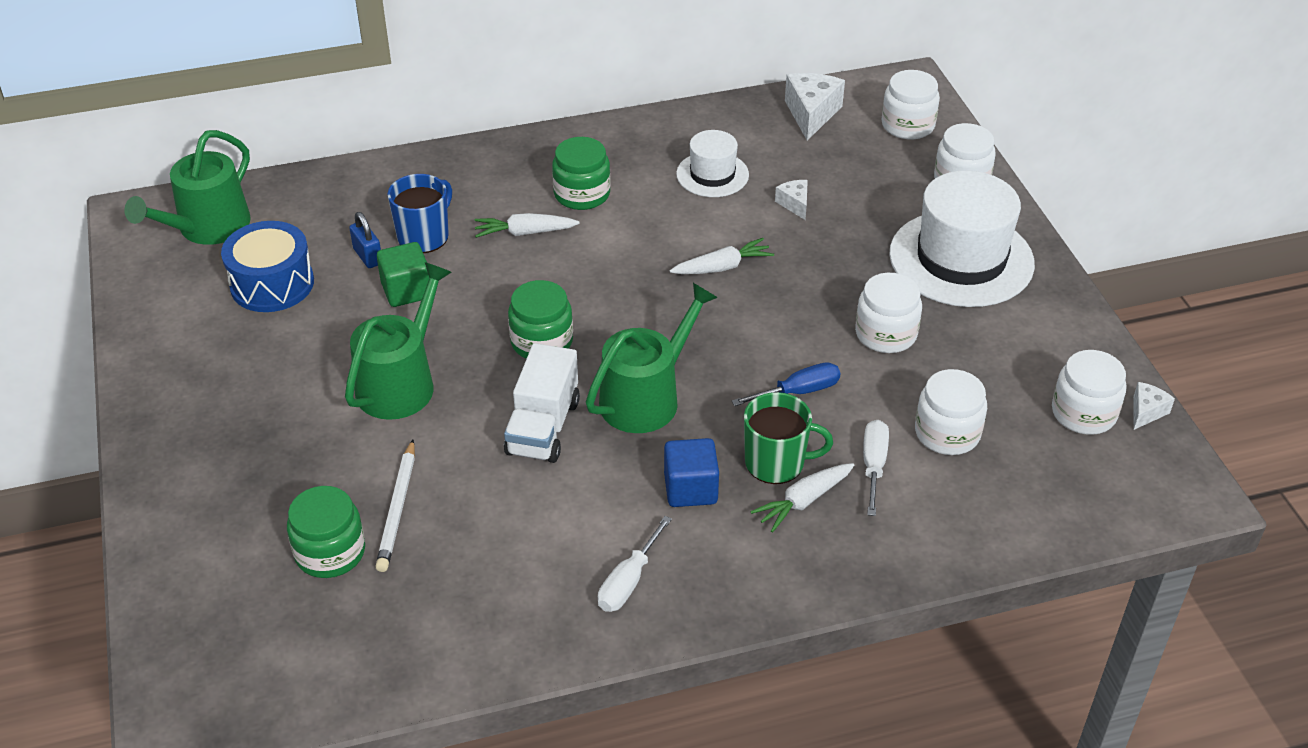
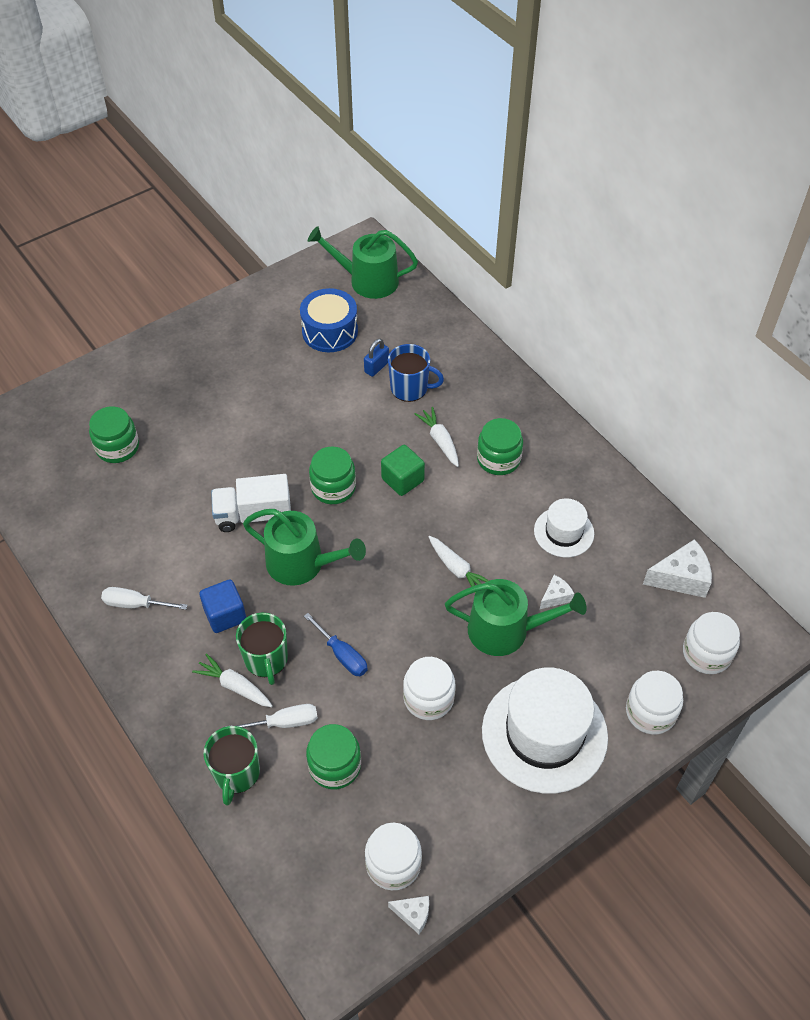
camera: 70 degrees right, 10 degrees up
green watering can [345,262,452,420] -> green watering can moved to [445,579,587,656]
white pencil [375,440,415,572] -> none
green cube [377,242,429,307] -> green cube moved to [381,445,425,496]
white jar [915,369,987,455] -> green jar [306,724,361,789]
none -> green mug [203,726,260,806]

